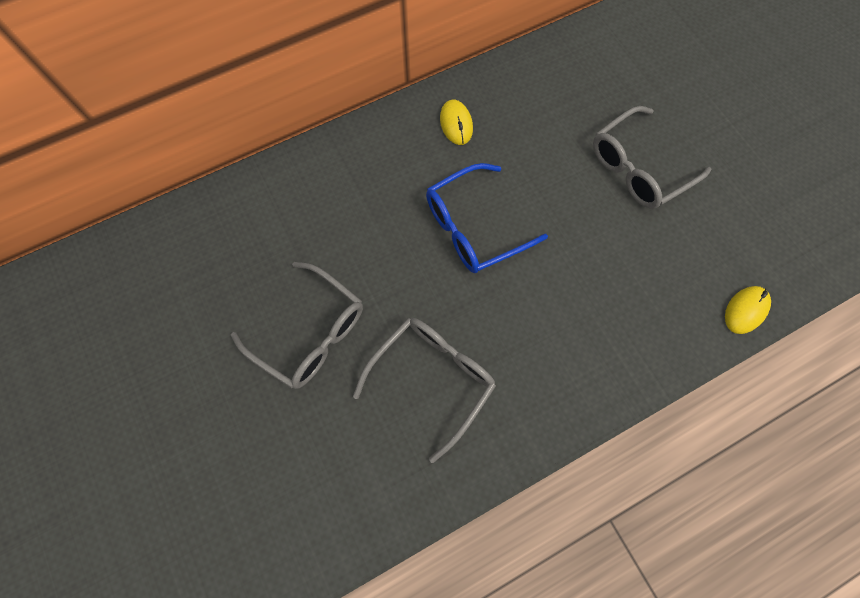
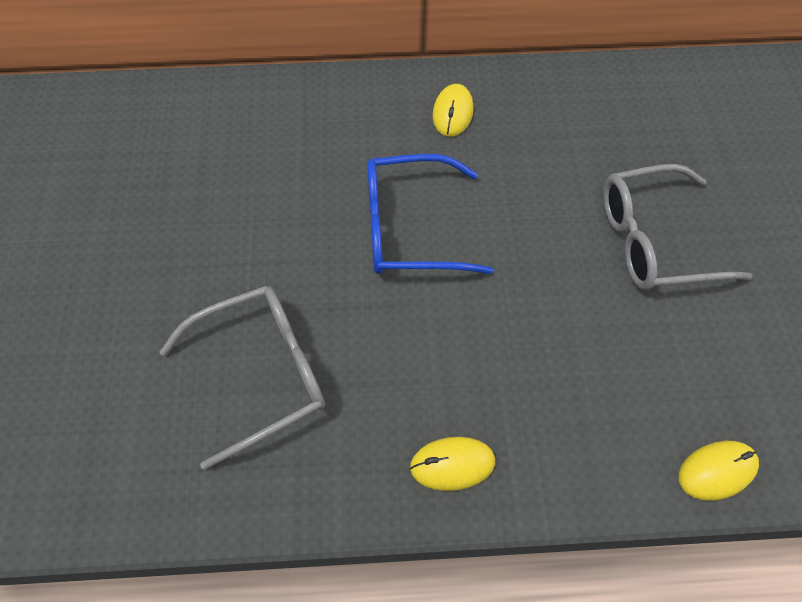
camera: 25 degrees right, 10 degrees down
grey glasses [231,262,363,389] -> none
none -> yellow mouse [410,437,495,491]

